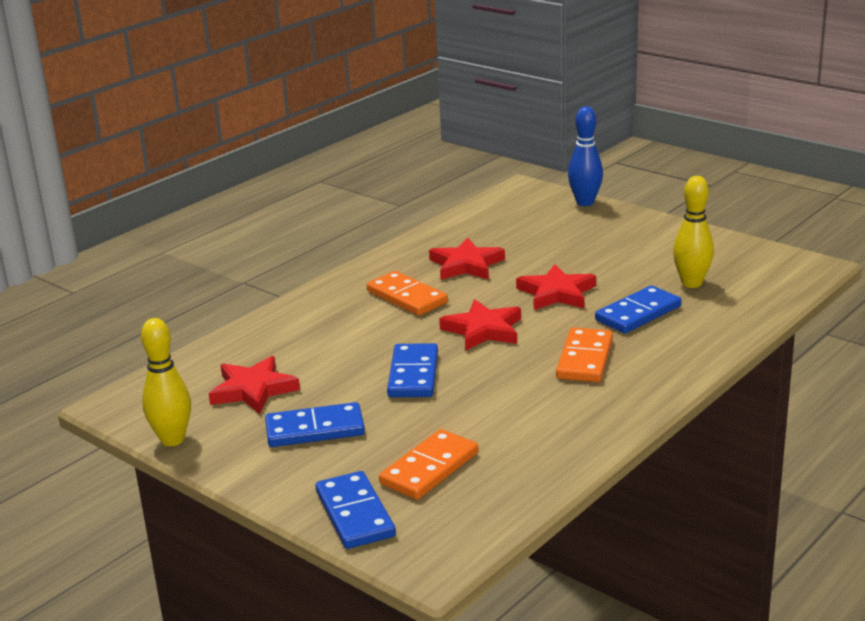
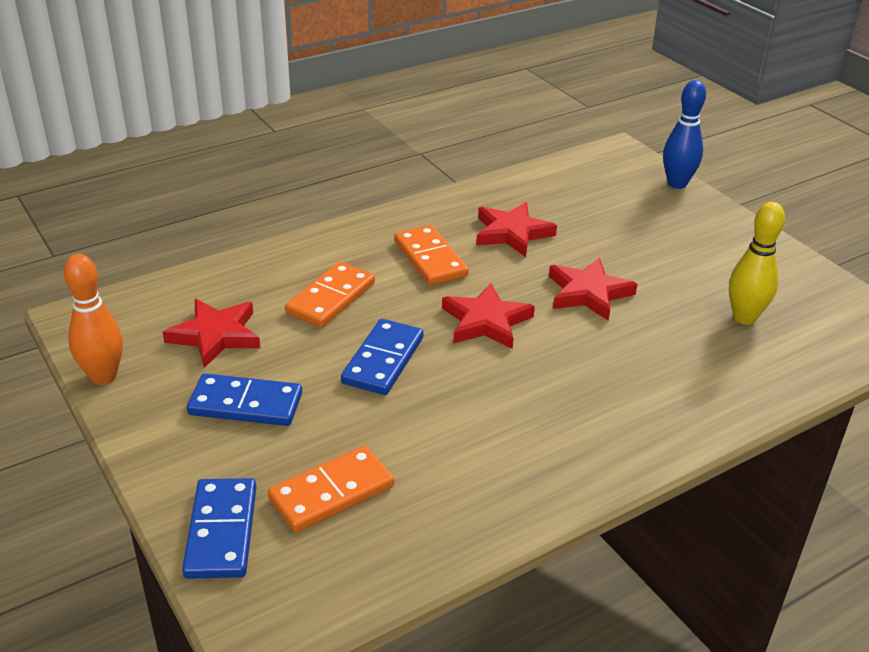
camera: 15 degrees right, 10 degrees up
yellow bowling pin [141,318,191,446] -> orange bowling pin [64,254,123,385]
orange domino [556,327,613,382] -> orange domino moved to [285,262,375,328]
blue domino [595,285,681,333] -> none

